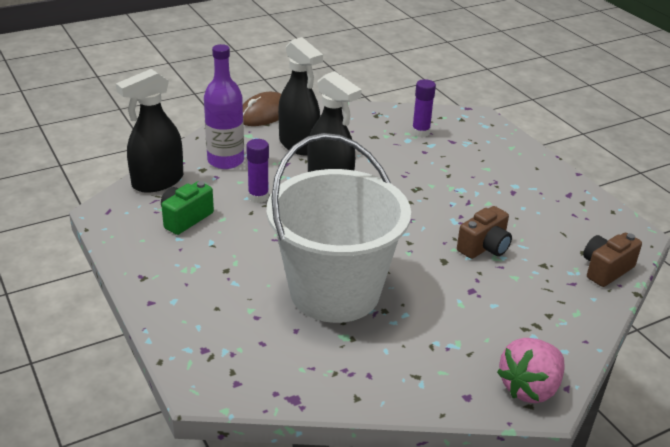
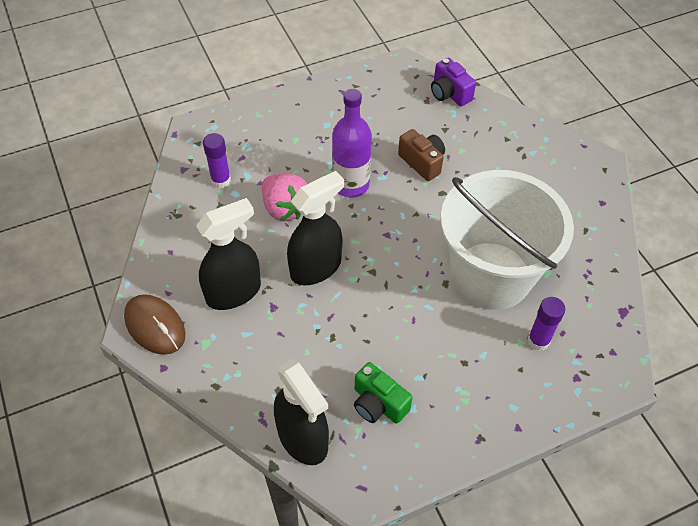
camera: 85 degrees left, 20 degrees up
purple bottle [204,44,244,169] -> purple bottle moved to [332,89,372,197]
purple glue stick [246,139,269,203] -> purple glue stick moved to [527,297,565,351]
pink strawberry [497,338,565,403] -> pink strawberry moved to [262,174,307,221]
brown camera [583,233,642,287] -> purple camera [431,58,476,106]

